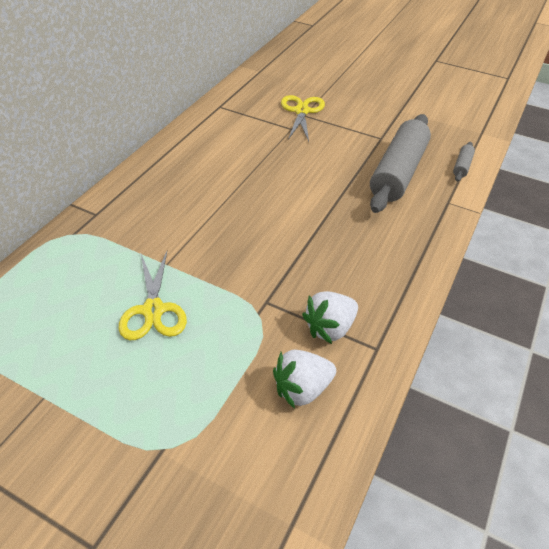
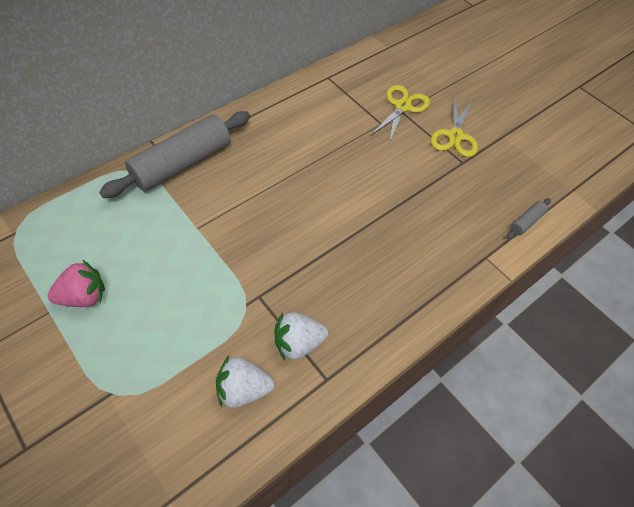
camera: 20 degrees right, 10 degrees up
yellow scissors [119,251,187,340] -> yellow scissors moved to [430,96,478,157]
grey rolling pin [370,114,431,213] -> grey rolling pin moved to [99,111,250,198]
none -> pink strawberry [48,260,105,307]

